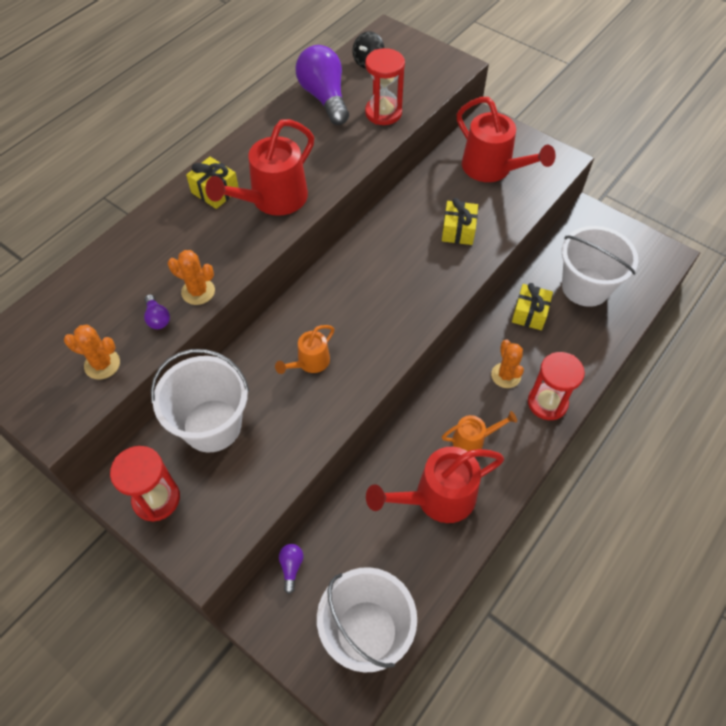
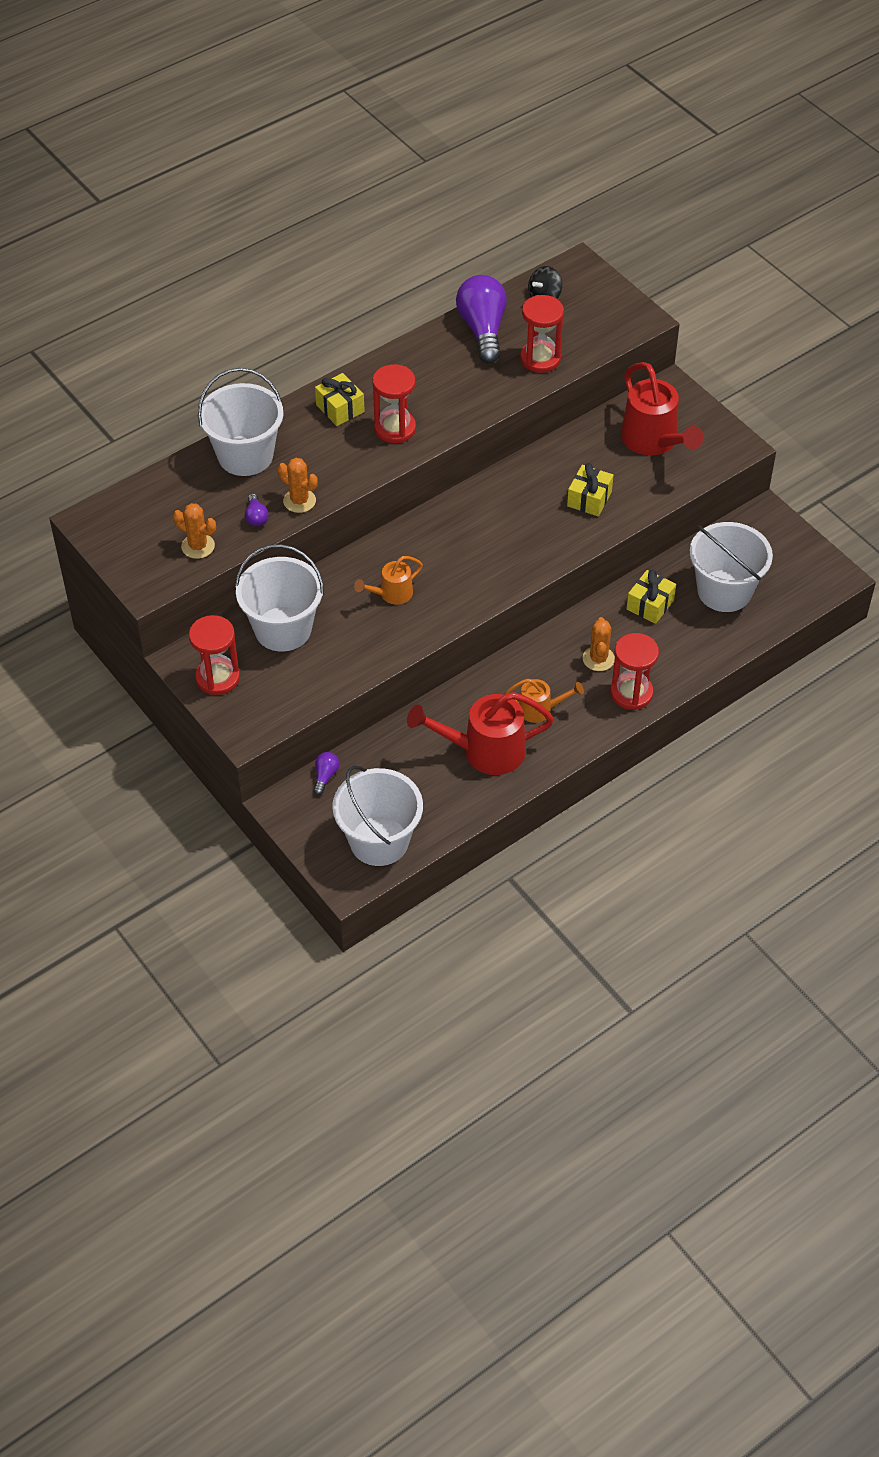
camera: 15 degrees right, 5 degrees down
red watering can [205,119,314,216] -> red hourglass [372,364,416,443]
none -> white bucket [198,368,284,476]

